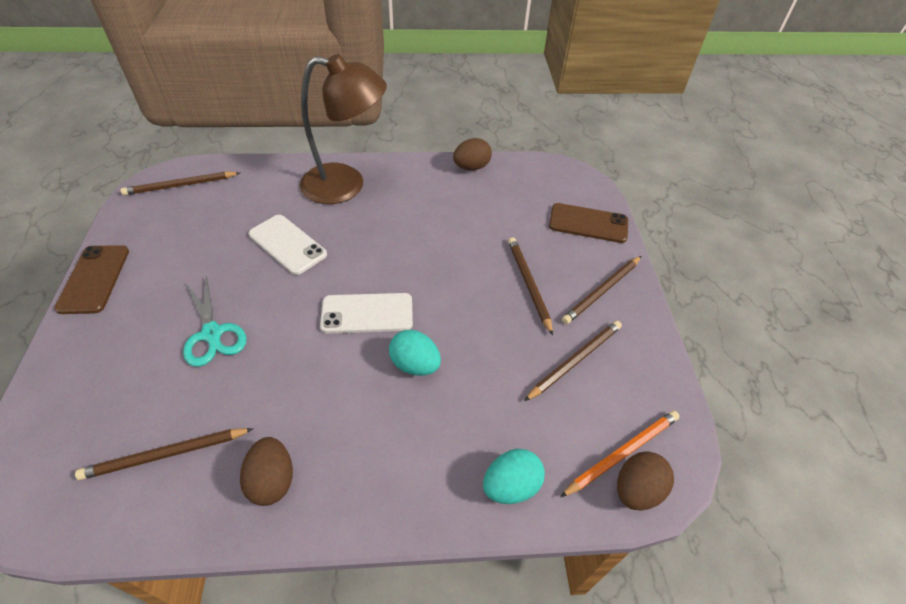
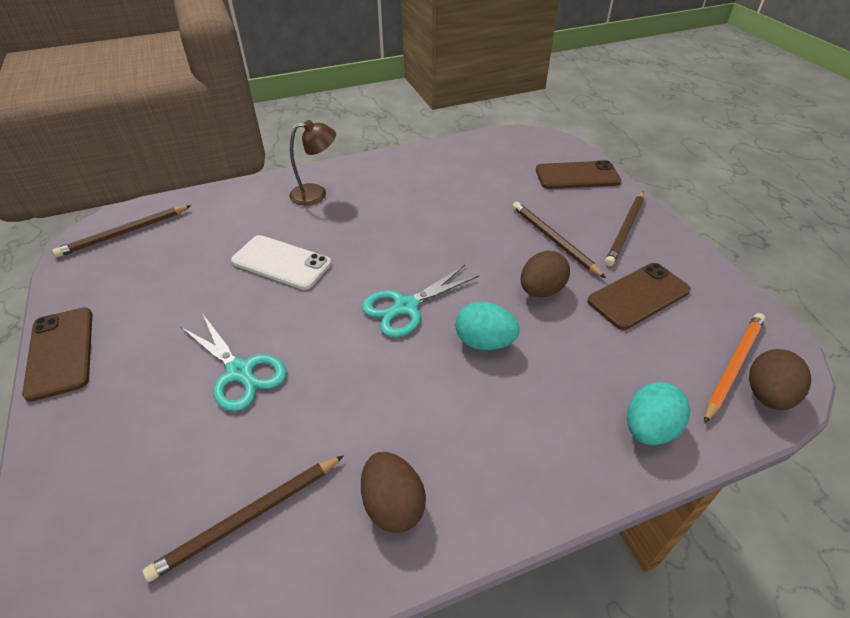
camera: 15 degrees left, 5 degrees down
brown lamp [300,54,387,204] -> brown lamp [289,120,336,205], size x0.52
white phone [320,293,413,334] -> turquoise scissors [362,265,479,337]
brown egg [453,138,492,170] -> brown egg moved to [521,251,570,297]
brown pencil [524,321,622,401] -> brown phone [588,263,691,330]

